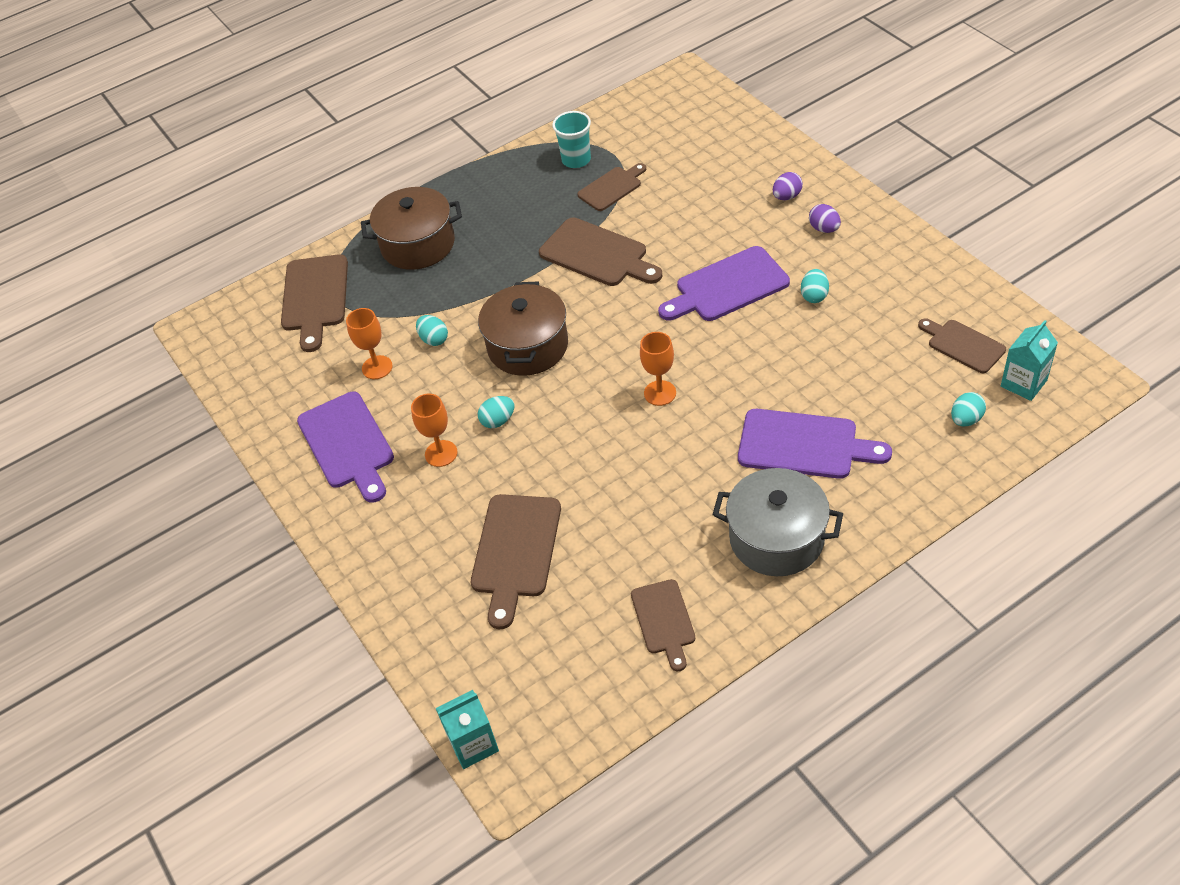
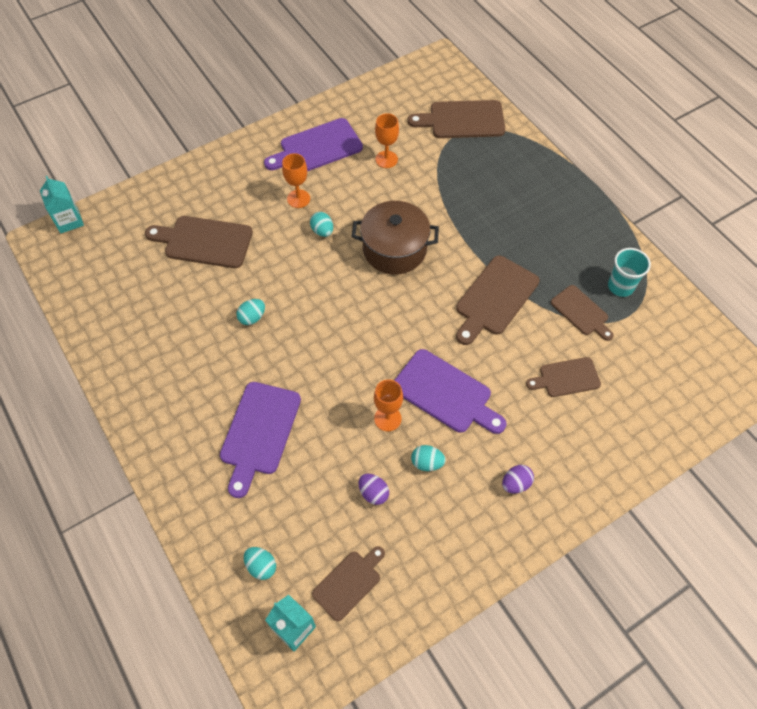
camera: 85 degrees right, 10 degrees up
brown pot [361,187,462,270] -> none
turquoise egg [416,315,448,346] -> turquoise egg moved to [236,299,265,325]
brown cutting board [631,579,695,671] -> brown cutting board moved to [526,357,601,397]
orange goblet [640,332,676,406] -> orange goblet moved to [374,379,403,432]
purple cutting board [658,246,790,321] -> purple cutting board turned 150 degrees clockwise [394,349,507,434]
grey pot [712,468,843,576] -> none
purple egg [773,172,803,200] -> purple egg moved to [359,474,389,505]

